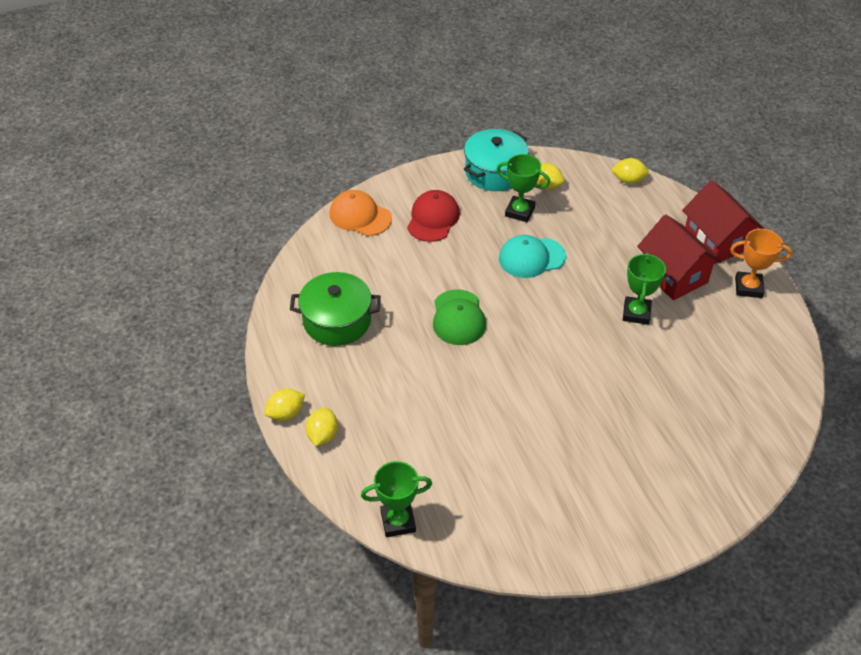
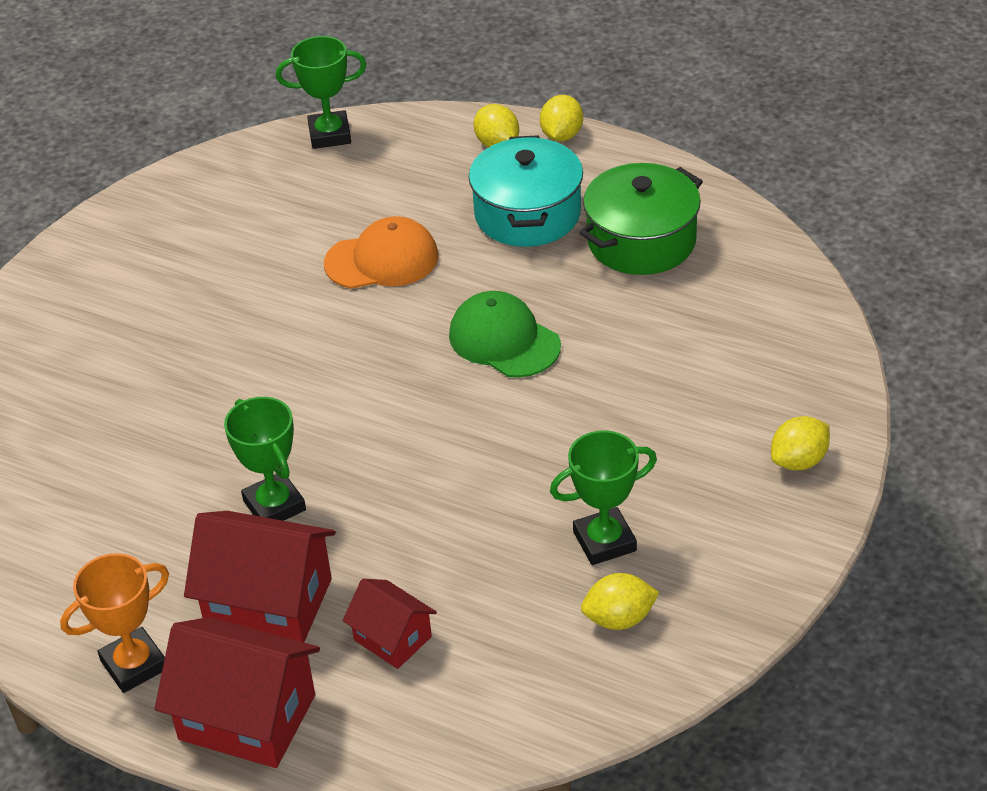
camera: 140 degrees right, 5 degrees down
orange cap [329,190,392,236] -> orange cap moved to [324,216,438,289]
green trophy [361,461,432,537] -> green trophy turned 45 degrees clockwise [276,36,366,149]
red cap [407,190,460,242] -> none
turquoise pot [464,129,528,191] -> turquoise pot moved to [469,135,583,247]
turquoise cap [499,235,566,278] -> none
yellow lemon [611,158,649,184] -> yellow lemon moved to [771,416,830,470]
none -> red house [343,579,437,669]

